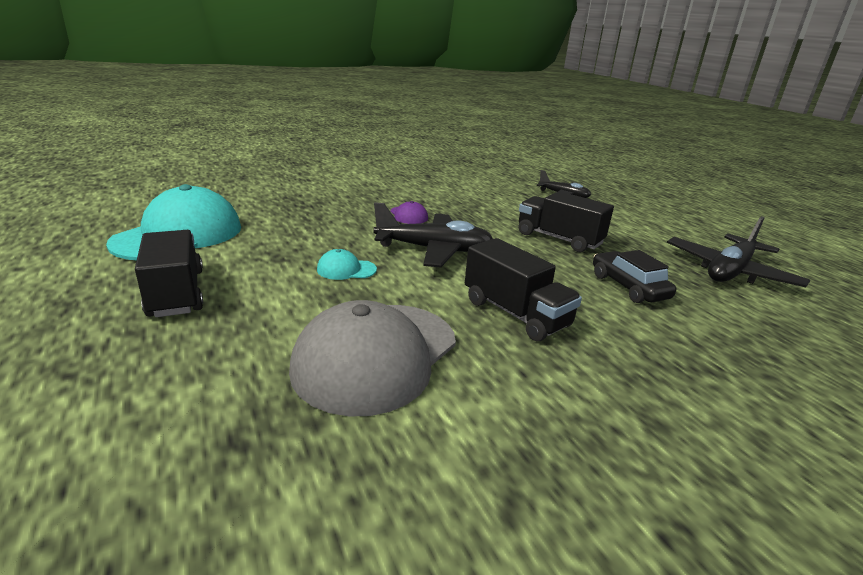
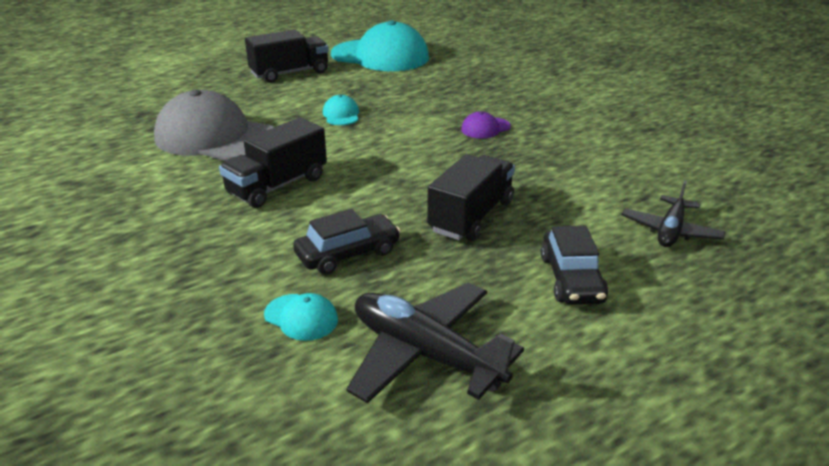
camera: 85 degrees right, 5 degrees up
black plane [374,202,493,267] -> none
none -> turquoise cap [264,293,338,341]
none -> black car [541,226,608,305]

